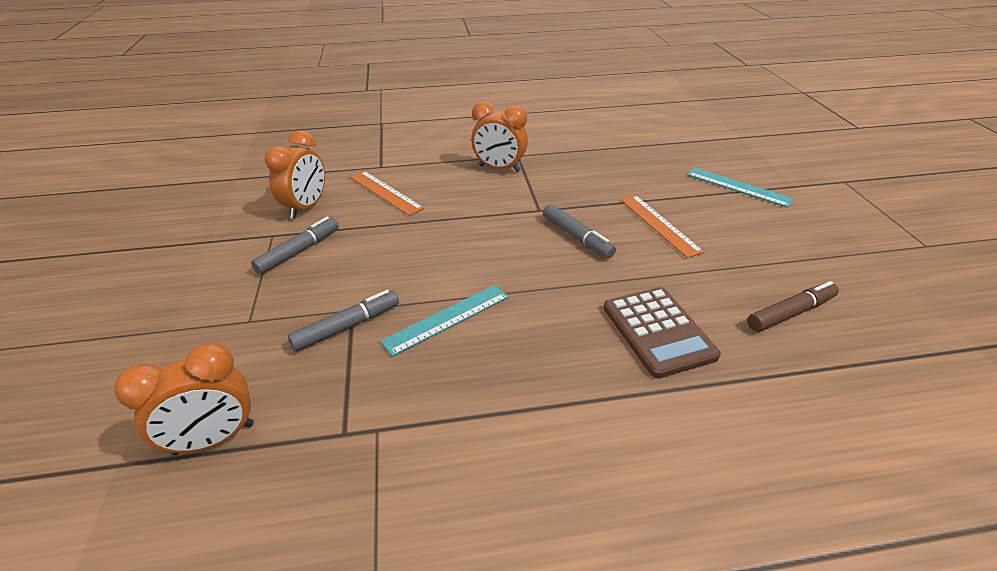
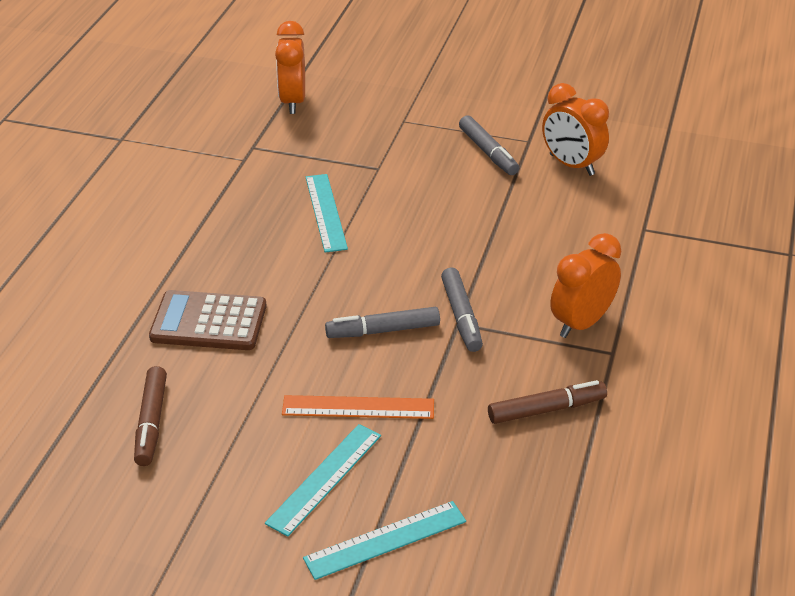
camera: 115 degrees right, 0 degrees up
grey marker [288,290,399,352] -> grey marker moved to [441,268,483,352]
orange ruler [350,171,424,216] -> none
none -> turquoise ruler [265,424,381,537]
none -> brown marker [488,380,607,424]

